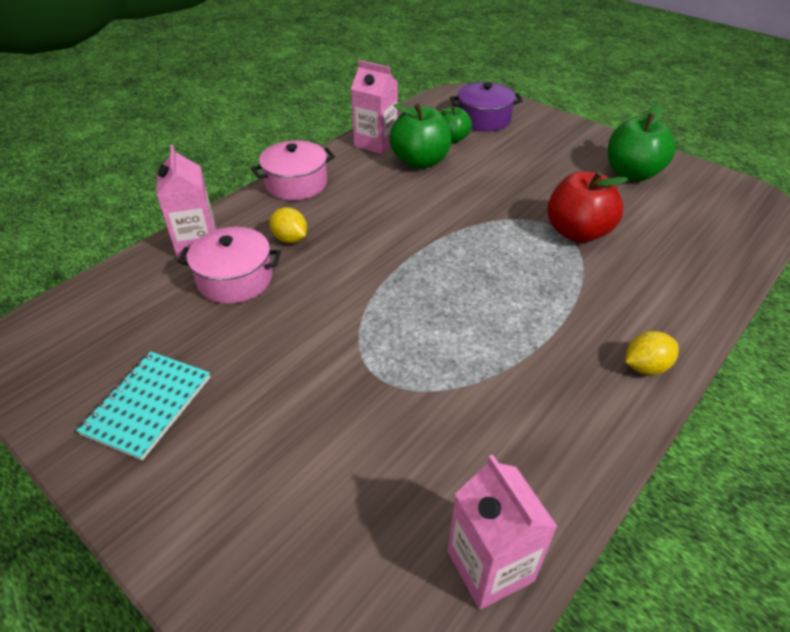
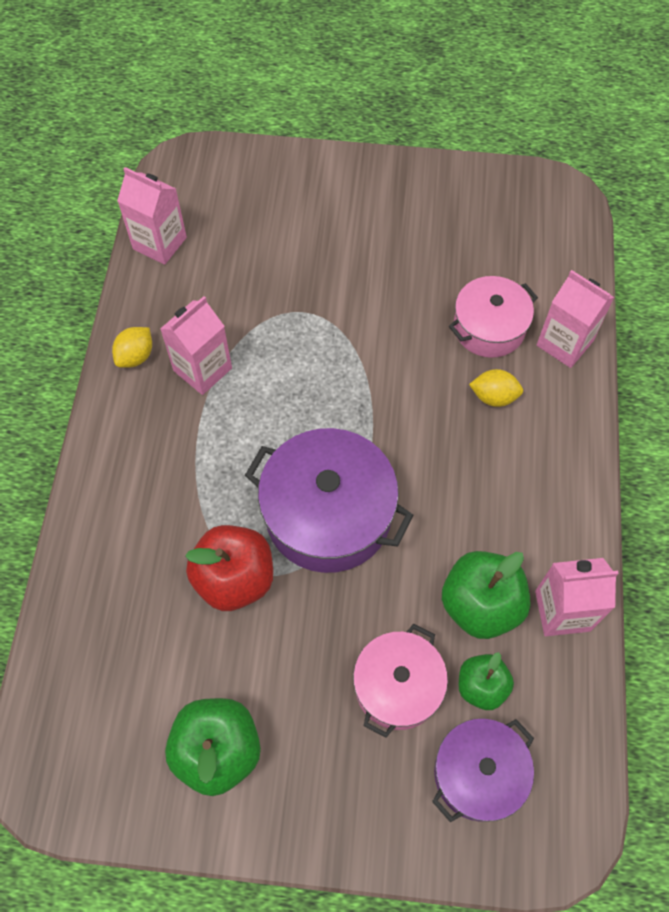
camera: 145 degrees right, 20 degrees up
turquoise notebook [76,351,210,461] -> none
pink pot [251,140,335,200] -> pink pot moved to [353,624,448,738]
yellow lemon [625,331,679,375] -> yellow lemon moved to [112,327,152,368]
none -> pink carton [160,296,232,395]
none -> purple pot [245,428,413,573]

